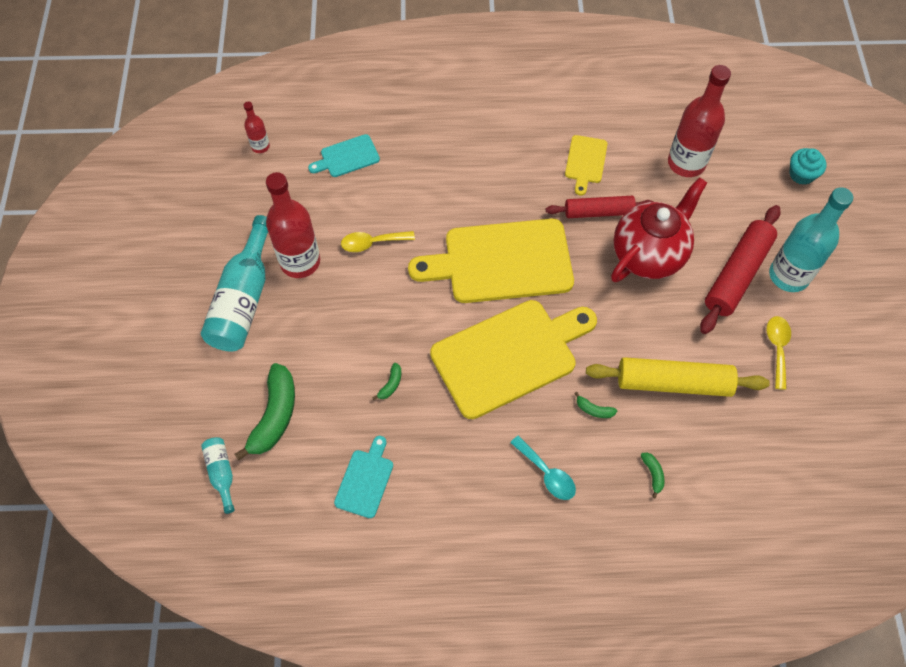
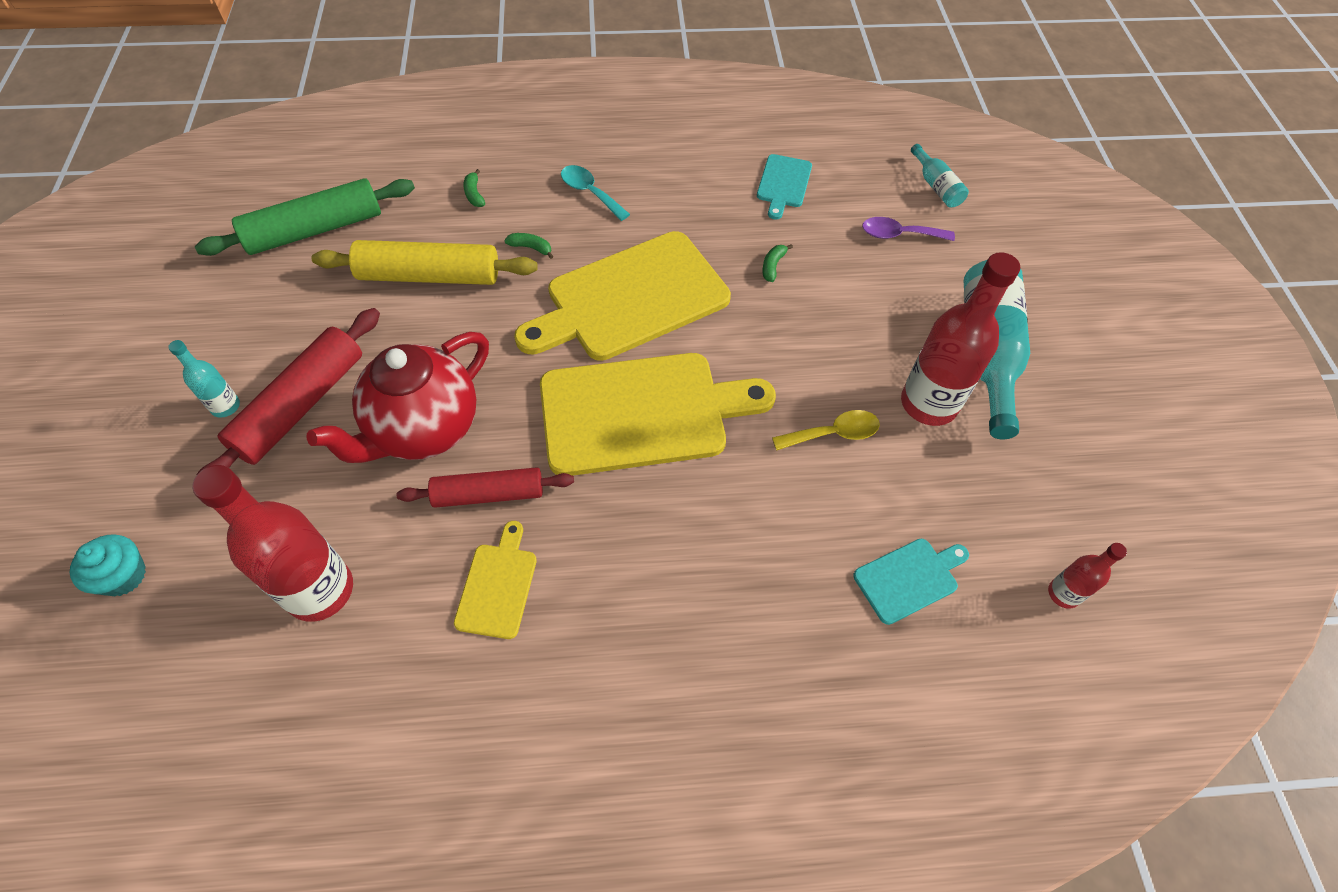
camera: 175 degrees right, 5 degrees down
green banana [234,363,295,461] -> purple spoon [862,217,955,241]
yellow spoon [767,316,791,390] -> none
turquoise bottle [769,187,853,292] -> turquoise bottle [168,340,240,418], size x0.49
none -> green rolling pin [195,178,415,256]

